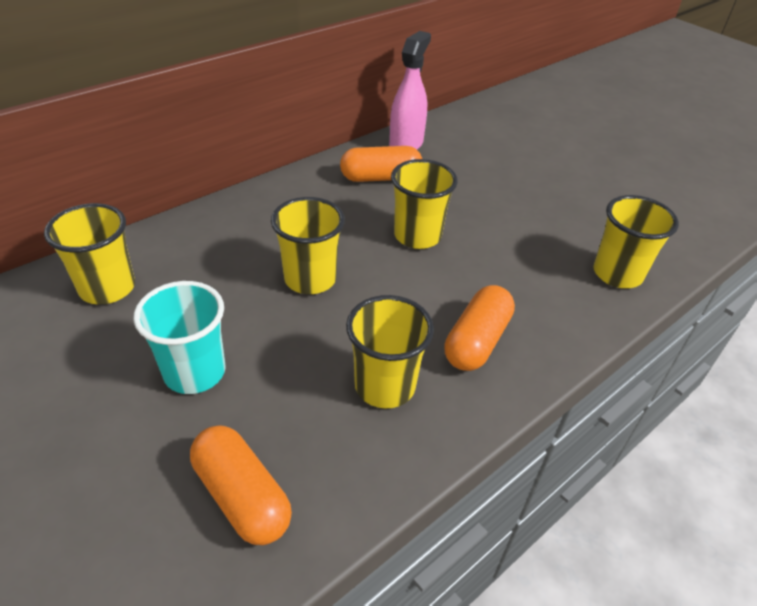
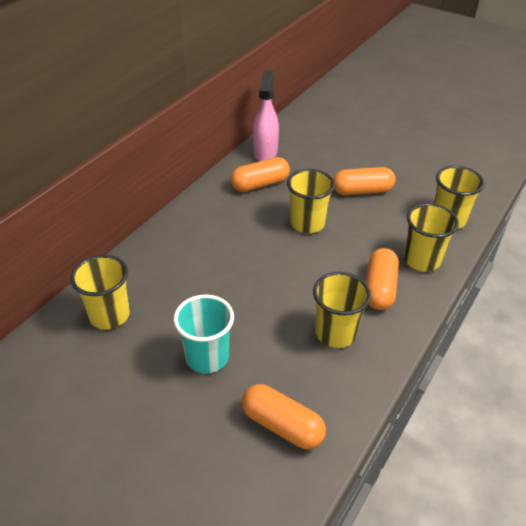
camera: 15 degrees left, 0 degrees up
yellow cup [271,197,345,294] -> yellow cup moved to [404,203,459,272]
none -> orange capsule [333,167,396,195]

